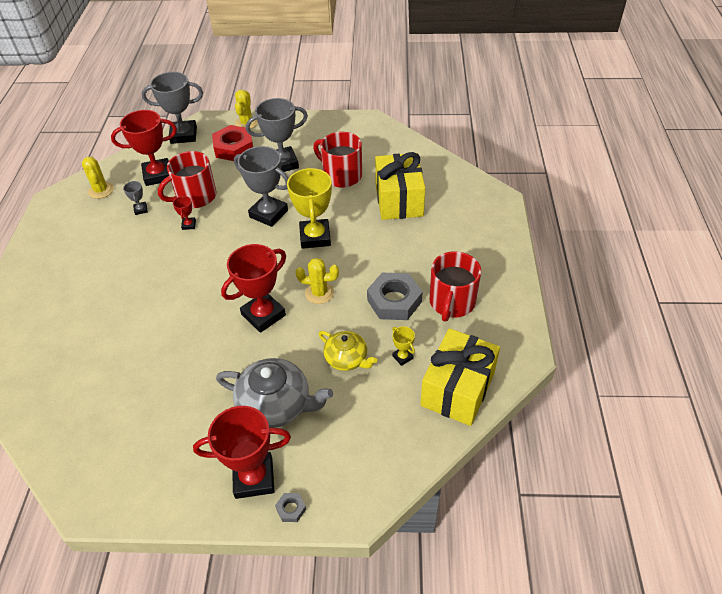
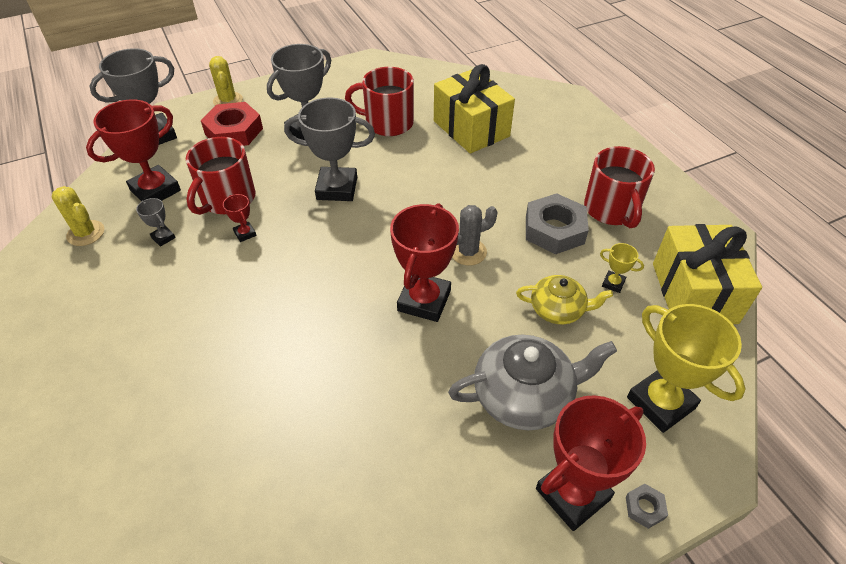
camera: 30 degrees left, 0 degrees up
yellow trophy [287,167,332,249] -> yellow trophy moved to [627,304,745,433]
yellow cactus [295,258,339,304] -> grey cactus [452,205,498,266]

